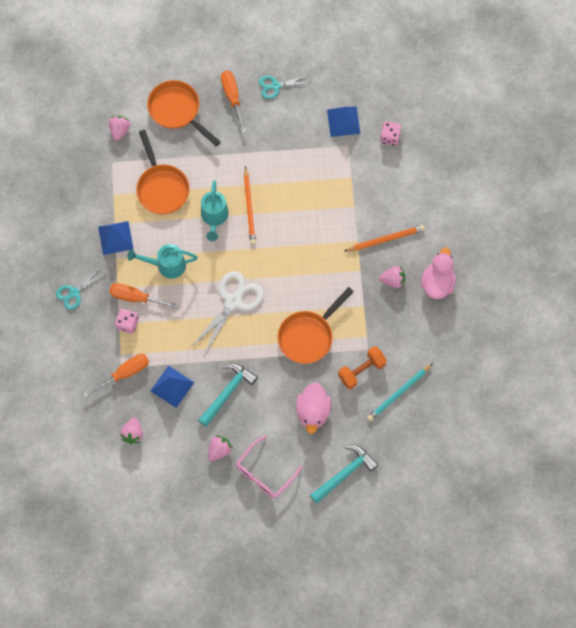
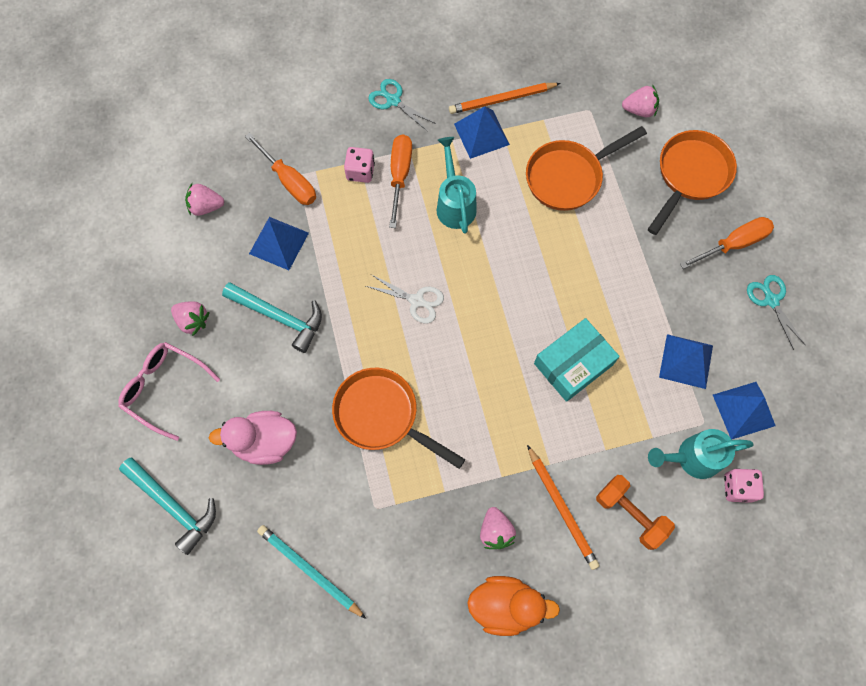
camera: 80 degrees right, 0 degrees up
white scissors [190,271,264,357] -> white scissors [366,274,444,324], size x0.58
turquoise watering can [201,180,229,241] -> turquoise watering can moved to [648,429,754,479]
orange pencil [244,166,256,245] -> orange pencil moved to [449,83,561,114]
orange dumbbell [338,346,387,389] -> orange dumbbell moved to [596,475,675,550]
pink duck [421,247,456,299] -> orange duck [467,576,560,636]
none -> turquoise box [534,318,620,402]
none -> blue pyramid [659,334,713,389]

